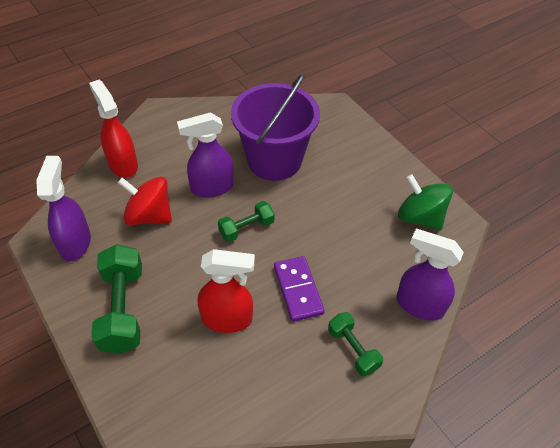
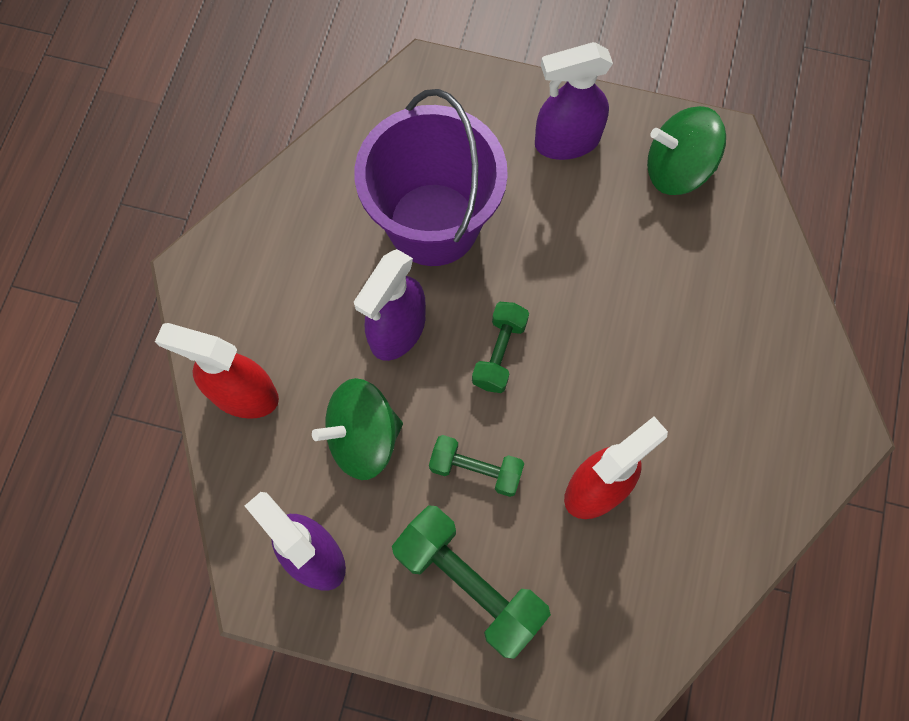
camera: 40 degrees left, 20 degrees up
red spinning top [118,176,172,225] -> green spinning top [312,378,403,480]
purple domino [274,256,325,322] -> none
green dumbbell [328,312,383,377] -> green dumbbell moved to [429,435,524,497]
purple spray bottle [396,229,464,321] -> purple spray bottle moved to [535,42,613,160]

